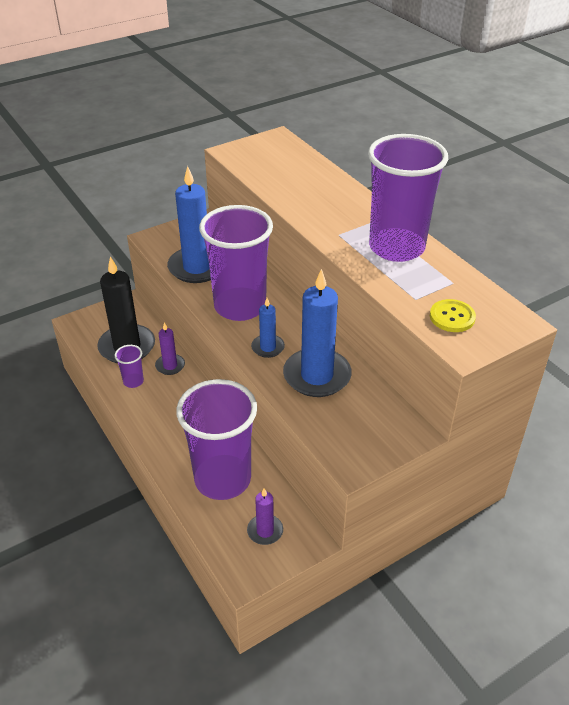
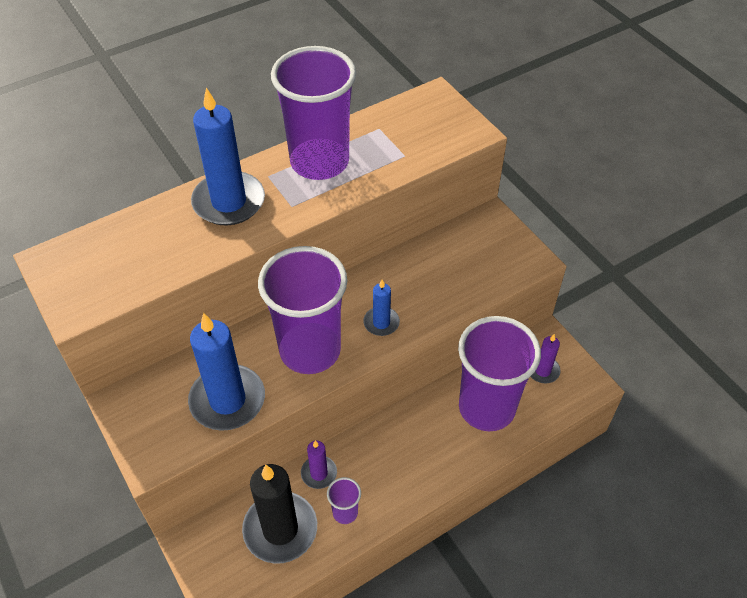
camera: 90 degrees left, 10 degrees up
blue candle [283,269,352,397] -> blue candle moved to [191,87,265,225]
yellow button [430,299,476,332] -> none

